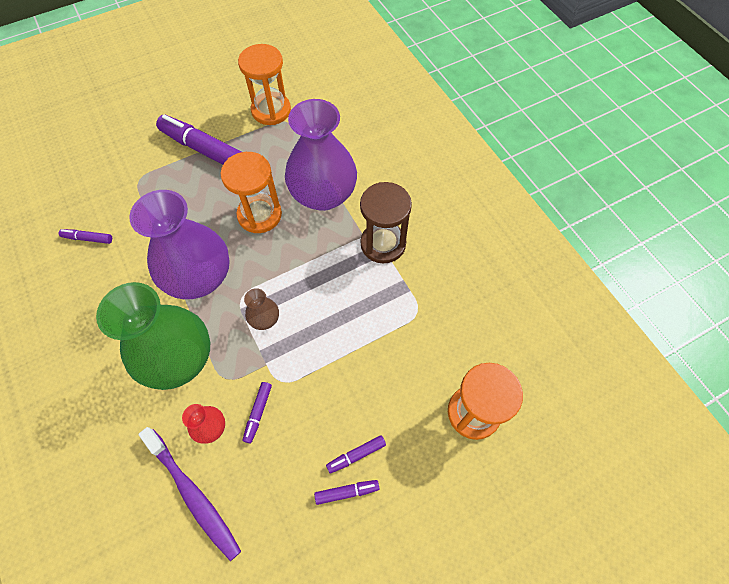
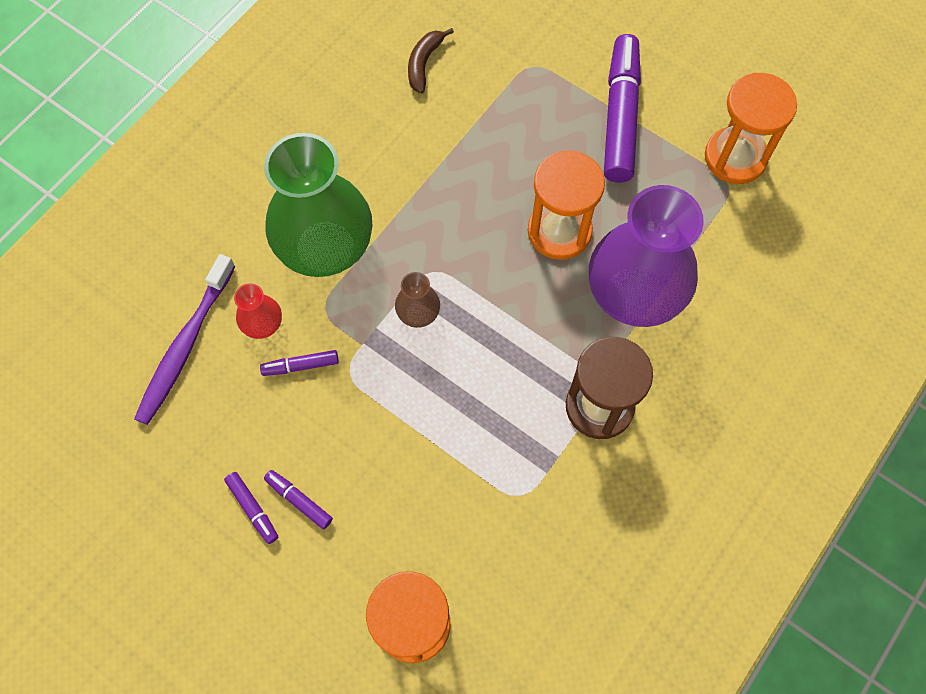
camera: 65 degrees right, 5 degrees up
purple marker [59,229,112,244] -> brown banana [408,28,454,93]
purple vase [129,190,230,299] -> none

